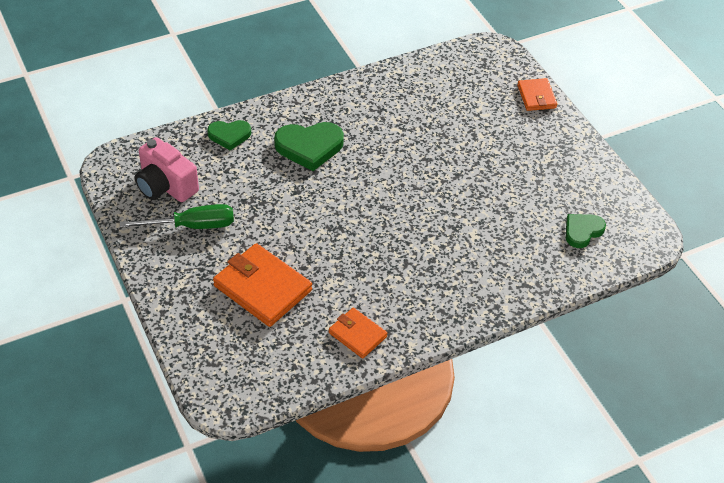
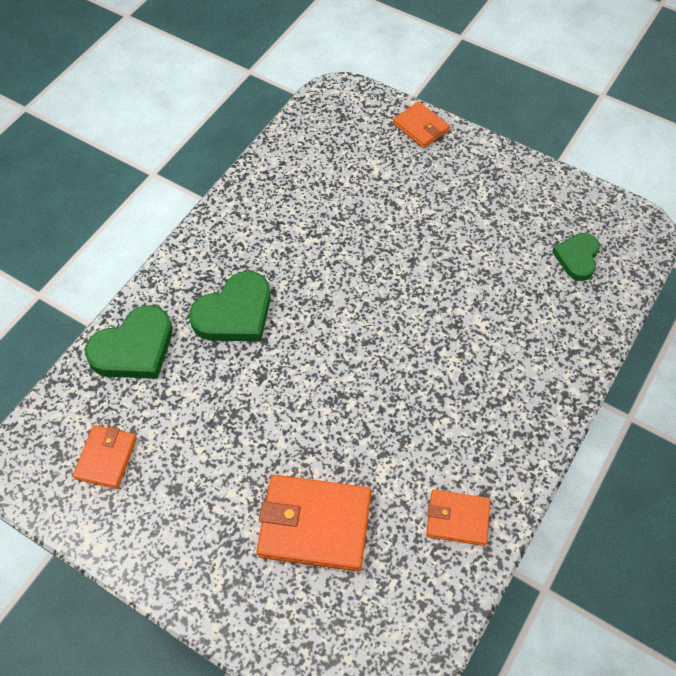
camera: 30 degrees left, 10 degrees up
green screwdriver [120,204,234,229] -> none
pink camera [135,137,199,202] -> orange wallet [73,425,137,489]
green heart [207,120,251,151] -> green heart [85,305,172,379], size x1.59

